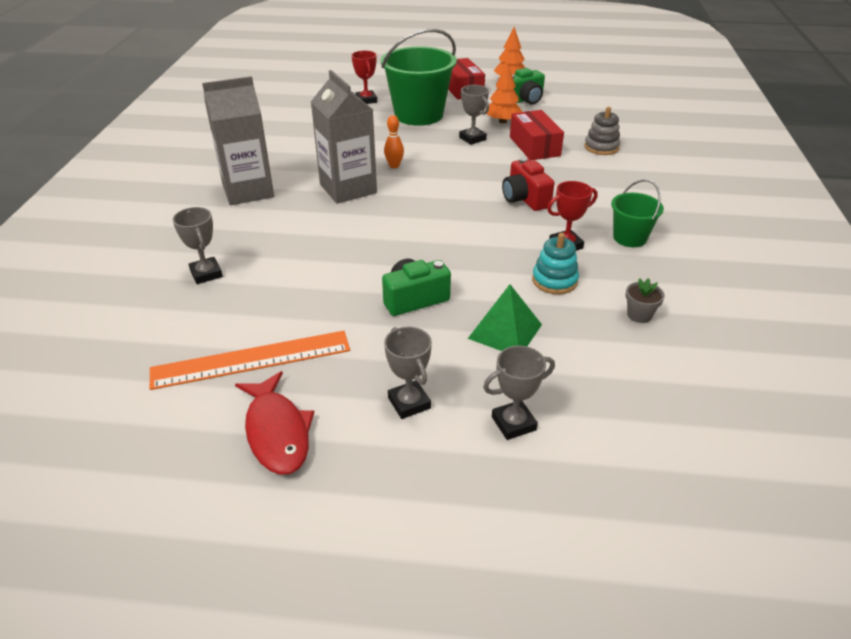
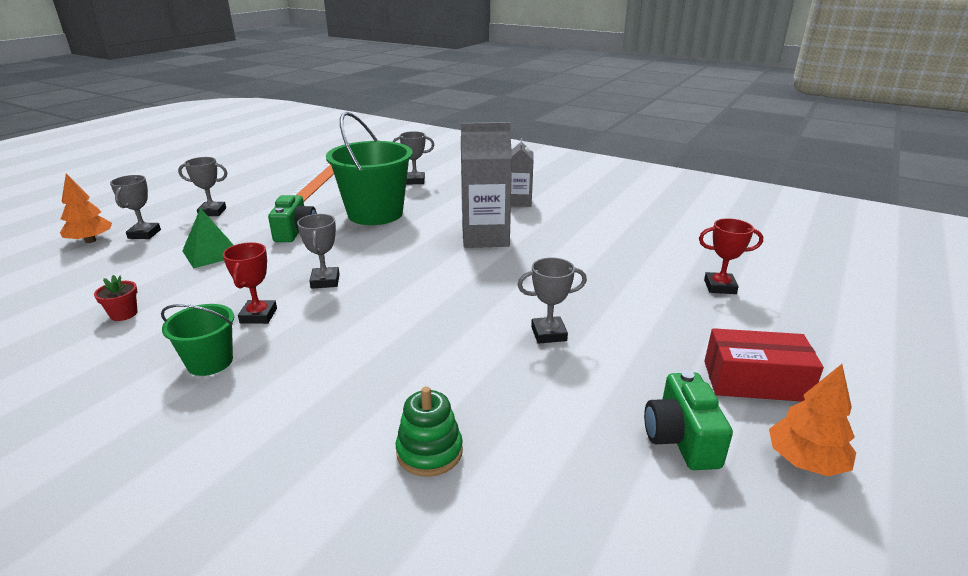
camera: 115 degrees right, 10 degrees down
grey carton [202,76,274,205] -> grey carton [511,138,534,207], size x0.61
red fish [235,371,314,475] -> none
green bucket [381,29,457,126] -> green bucket moved to [326,112,413,225]
orange bowling pin [384,115,404,168] -> none
orange tree [486,63,523,123] -> orange tree moved to [60,173,112,243]
red camera [502,157,555,211] -> none
red box [510,110,564,160] -> none
turquoise stacking toy [532,233,579,294] -> none
grey stacking toy [584,107,620,155] -> green stacking toy [396,387,463,477]
grey flower pot [626,278,665,323] -> red flower pot [94,275,138,321]
none -> grey trophy [297,214,340,289]

